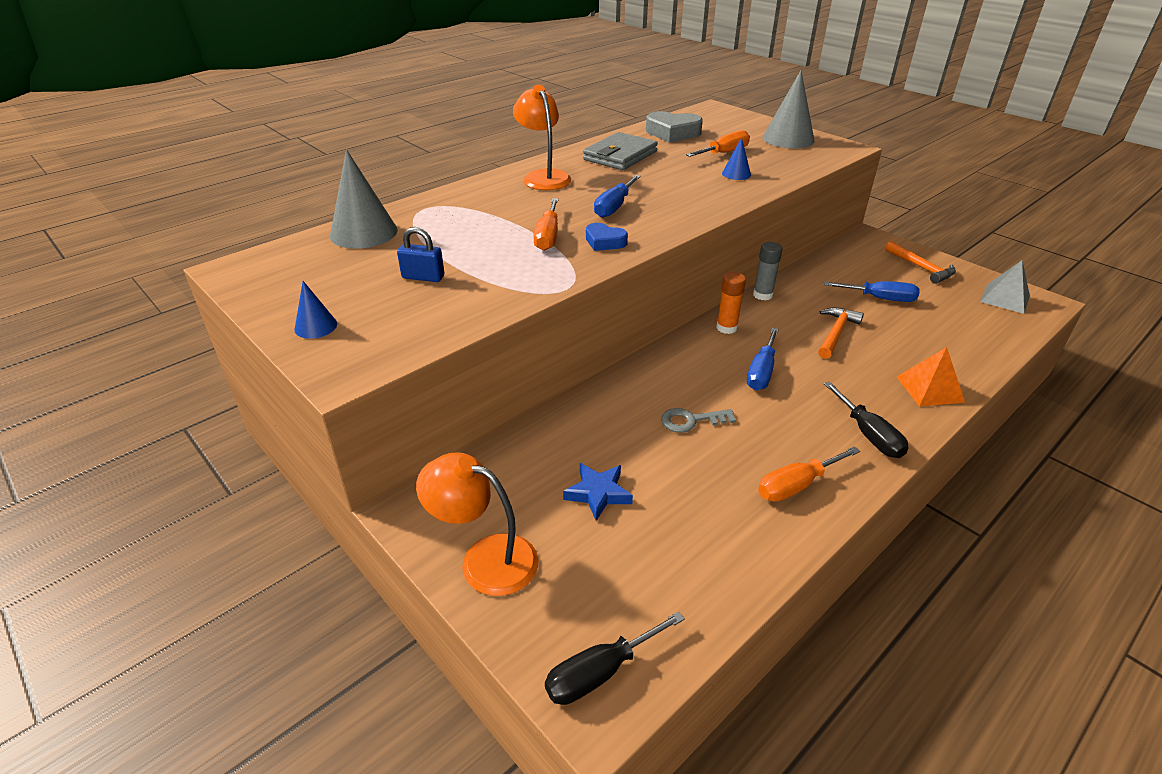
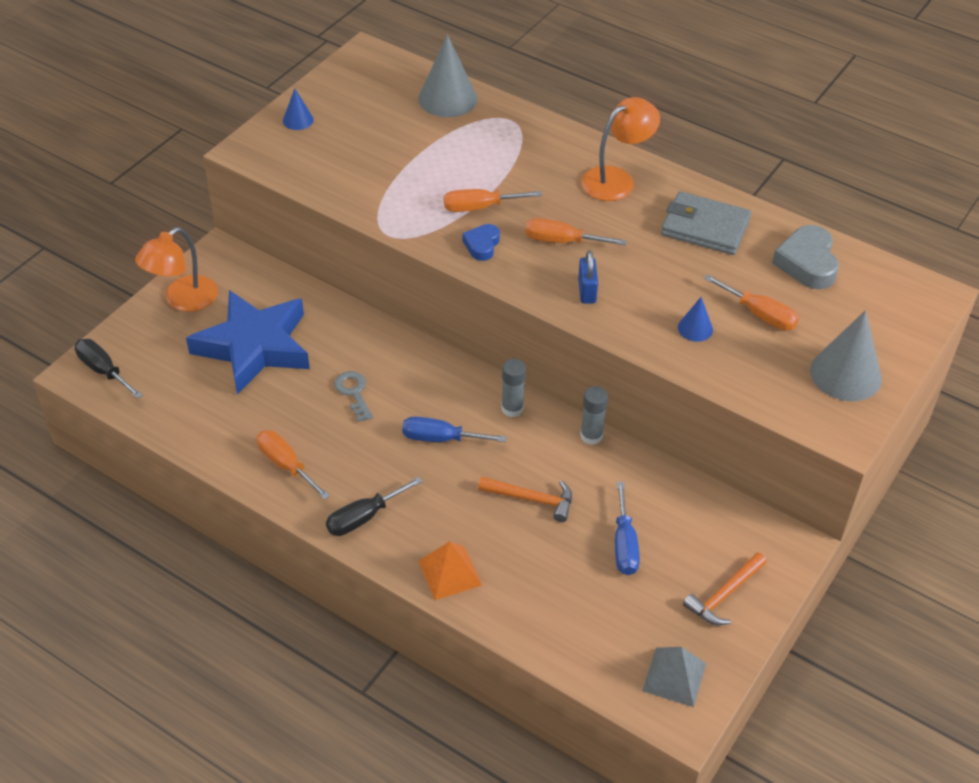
camera: 75 degrees right, 10 degrees up
blue padlock [397,227,444,282] -> blue padlock moved to [578,250,598,304]
orange lamp [416,452,539,596] -> orange lamp turned 150 degrees counterclockwise [135,227,218,312]
blue star [563,463,633,521] -> blue star [186,290,310,395], size x2.31
blue screwdriver [594,175,641,218] -> orange screwdriver [525,218,627,245]
orange glue stick [716,272,746,334] -> grey glue stick [501,359,526,417]

